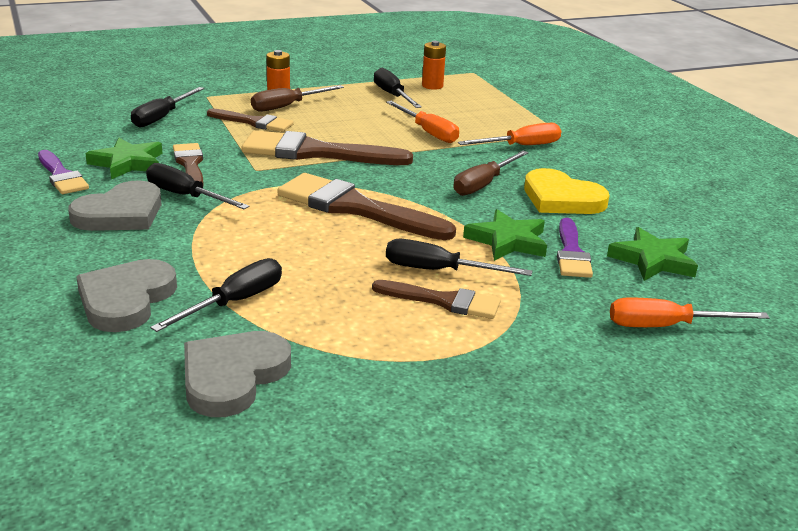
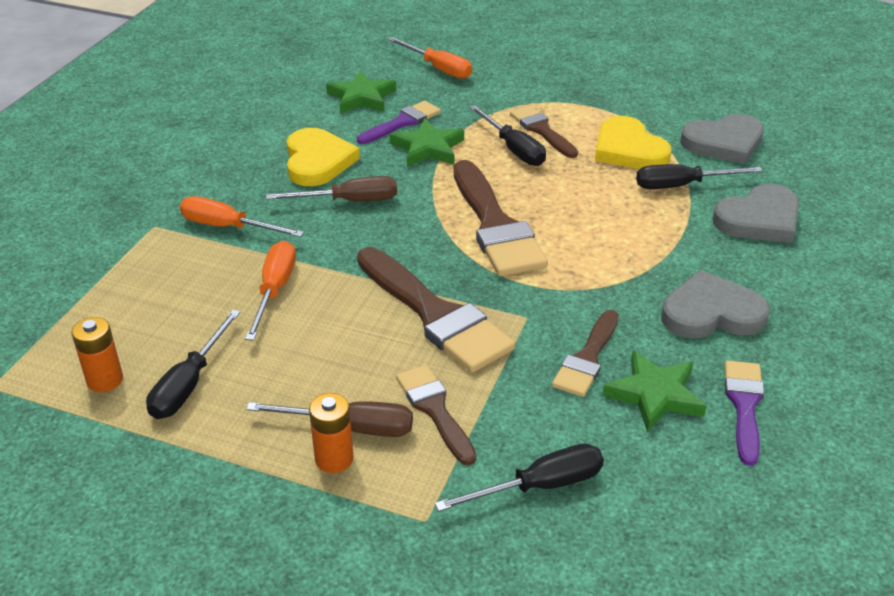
camera: 135 degrees left, 10 degrees up
black screwdriver [146,163,249,209] -> none
none -> yellow heart [595,116,672,169]

